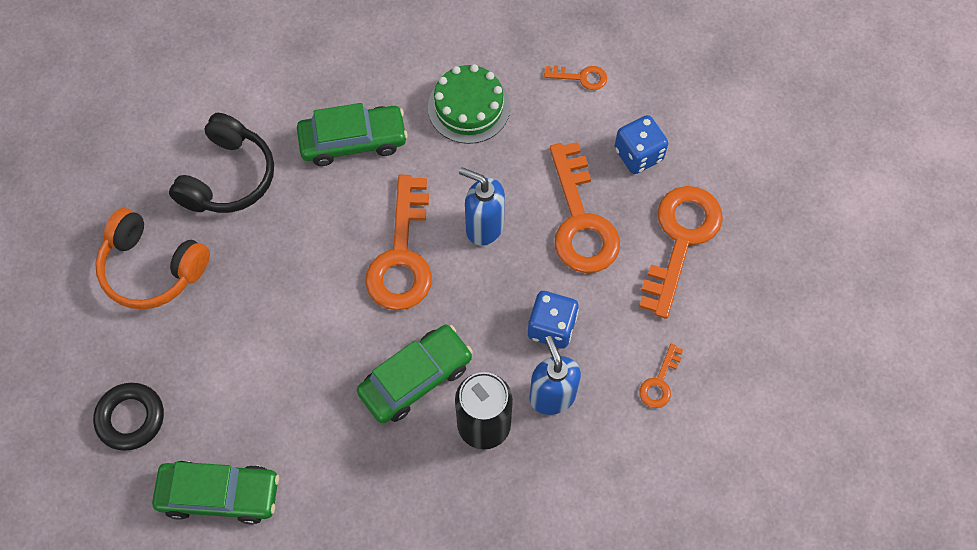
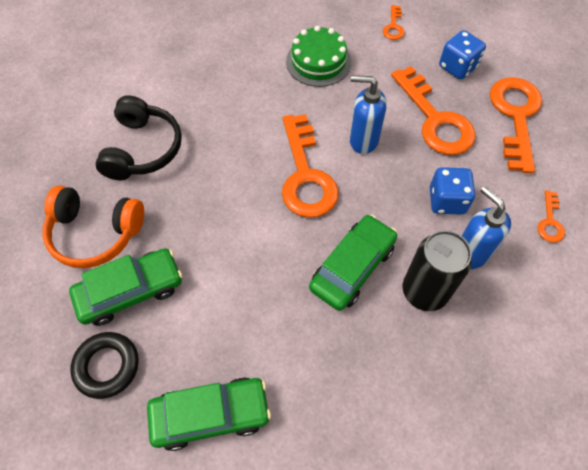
camera: 15 degrees left, 5 degrees down
green car [297,103,408,166] -> green car moved to [69,248,182,326]
orange key [544,66,607,90] -> orange key turned 105 degrees clockwise [383,5,404,40]

